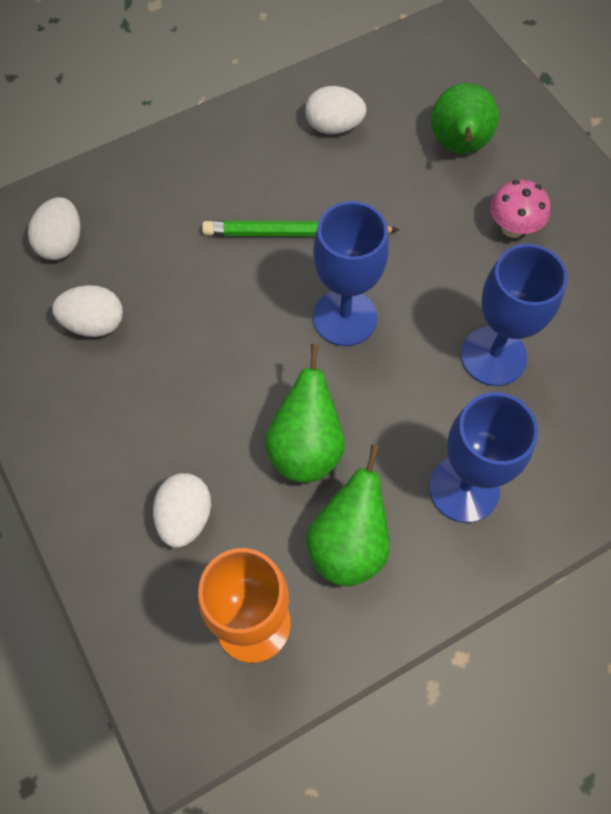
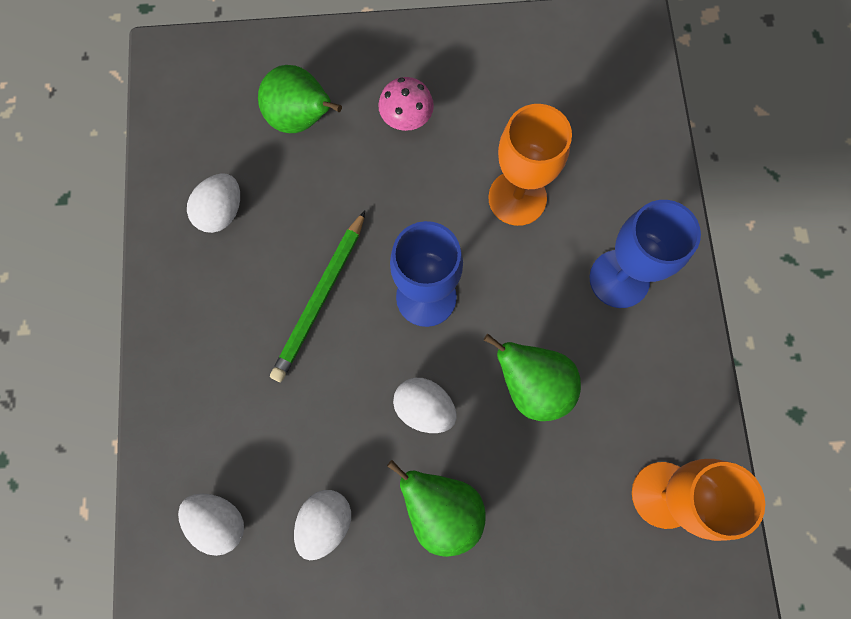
camera: 65 degrees left, 10 degrees up
white egg [153,473,211,548] -> white egg moved to [393,378,456,433]
green pear [306,445,390,586] -> green pear moved to [387,460,486,557]
blue goblet [461,244,568,386] -> orange goblet [488,104,572,226]

